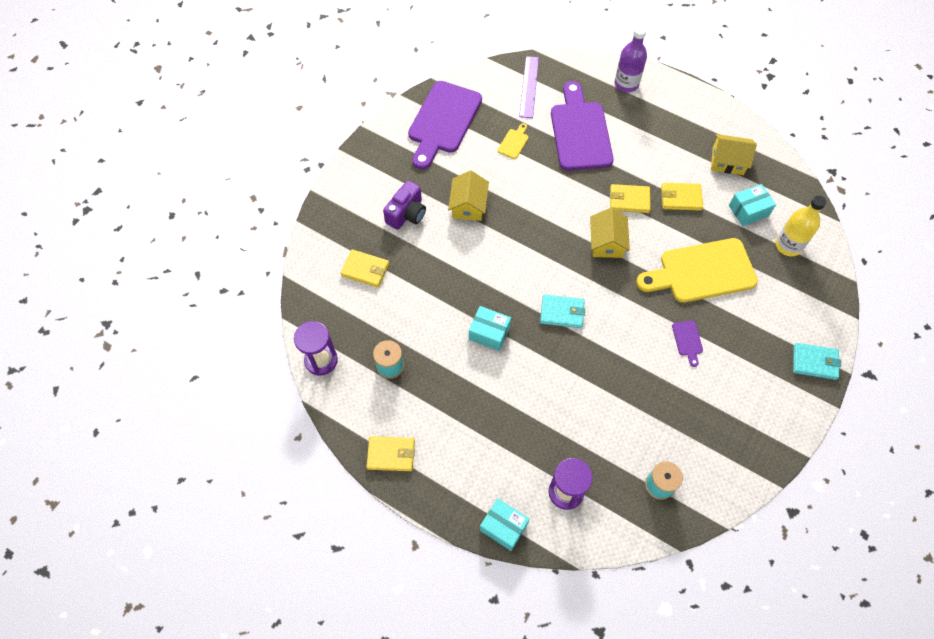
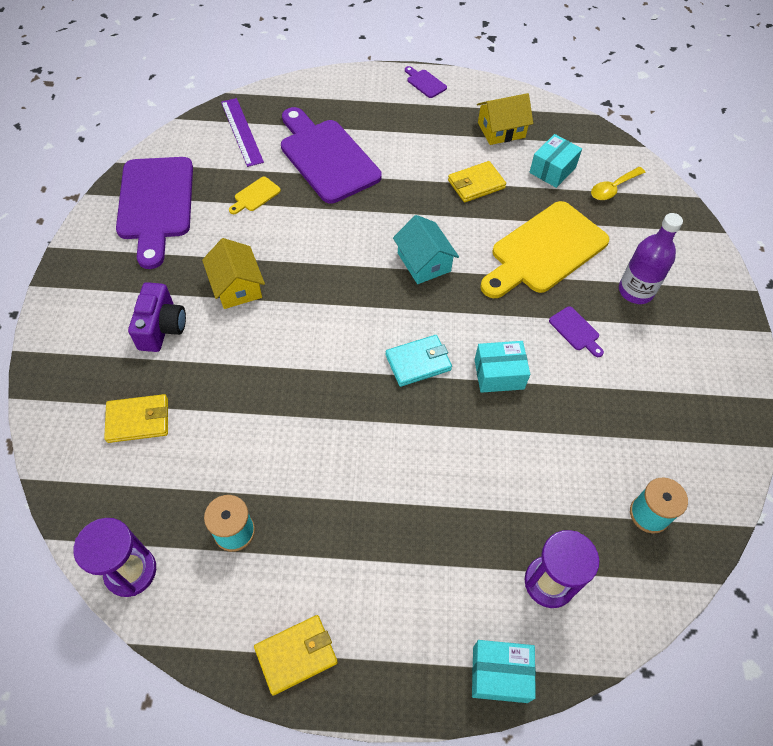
camera: 30 degrees left, 5 degrees down
turquoise box [469,306,511,351] -> turquoise box moved to [475,341,530,393]
yellow cutting board [498,123,528,159] -> yellow cutting board turned 135 degrees counterclockwise [229,177,281,214]
yellow house [590,208,630,258] -> turquoise house [393,215,459,284]
yellow wallet [610,184,651,213] -> none
purple bottle [615,26,647,92] -> purple bottle moved to [619,213,683,304]
yellow bottle [775,195,826,256] -> yellow spoon [591,167,646,200]
turquoise wallet [793,343,841,380] -> none
none -> purple cutting board [405,66,447,98]

